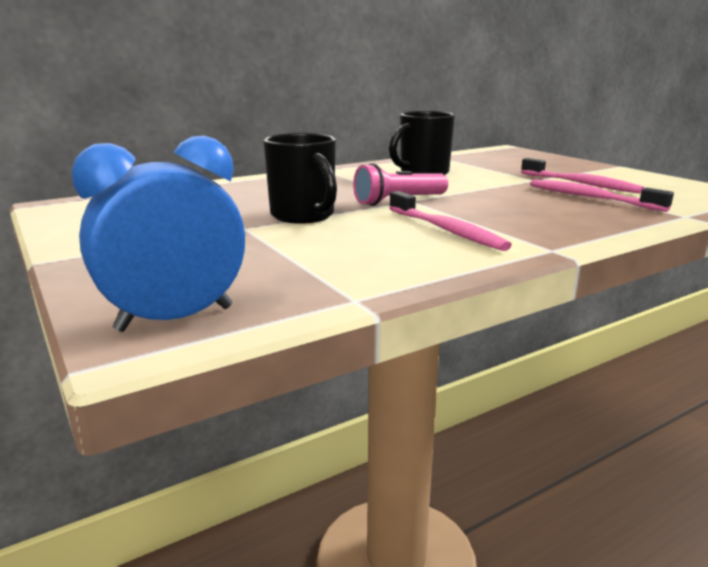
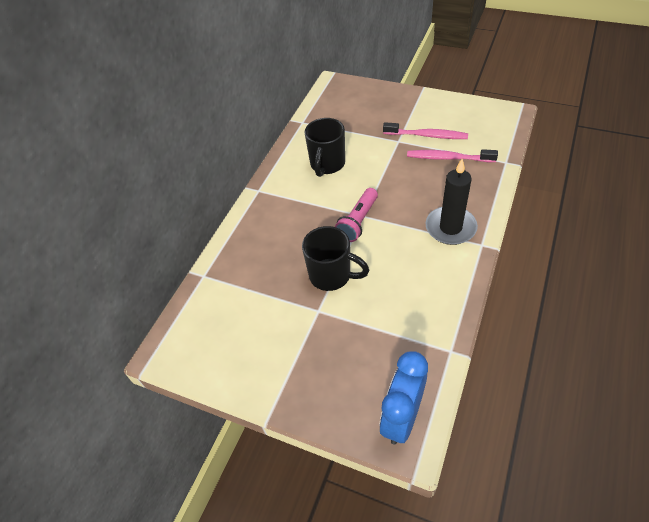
camera: 30 degrees left, 30 degrees up
pink toothbrush [389,191,512,251] -> none
none -> black candle [426,159,478,245]

